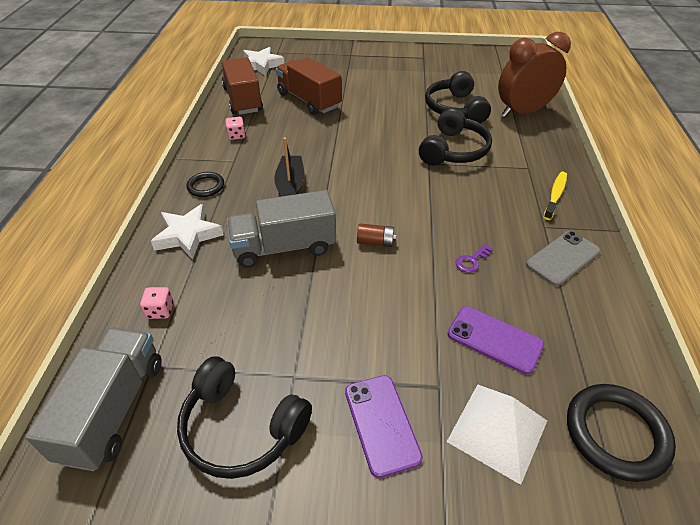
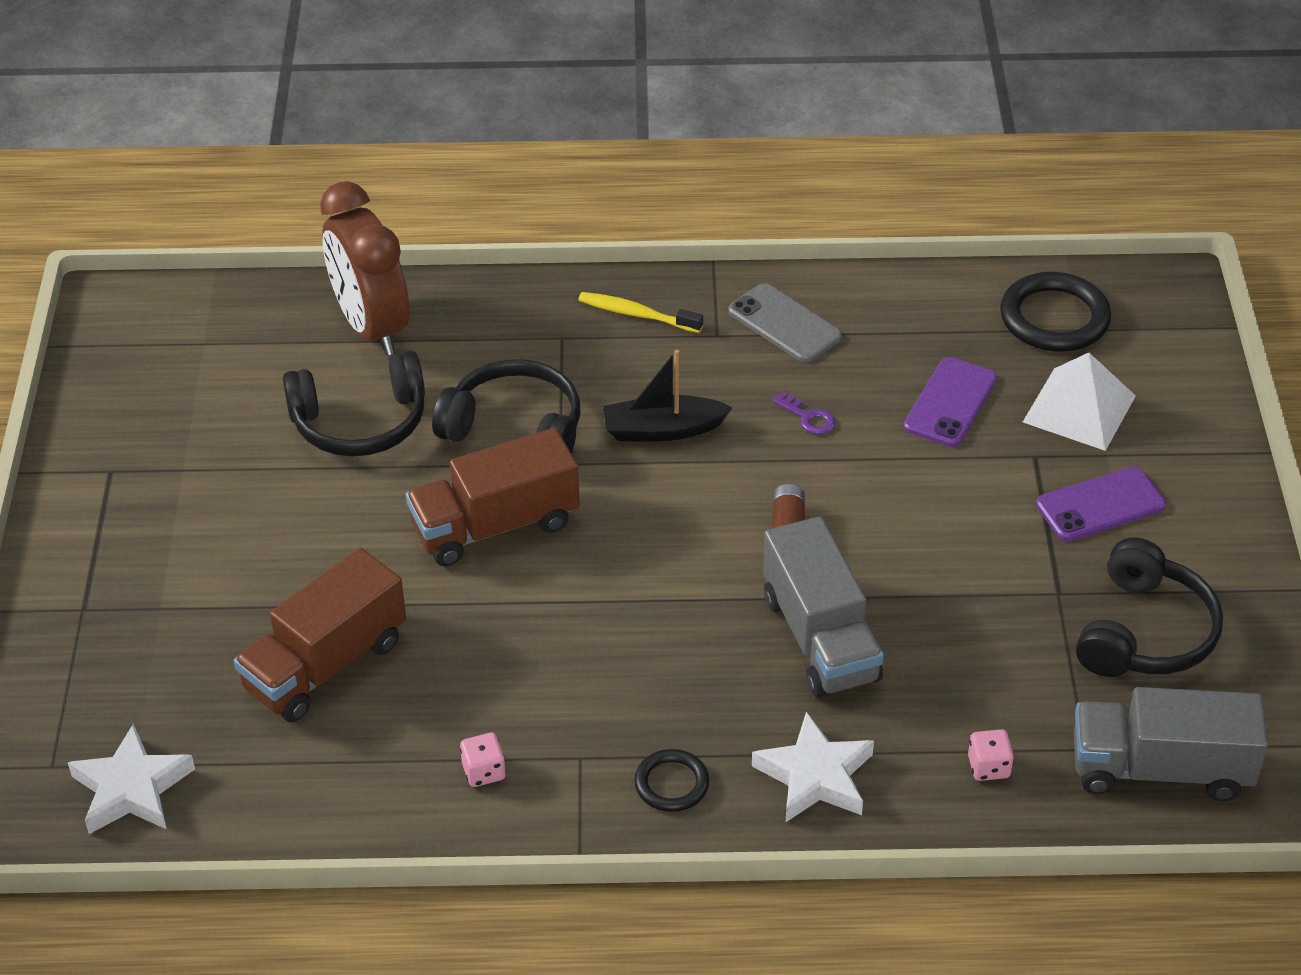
camera: 95 degrees left, 0 degrees up
brown truck [221,57,263,115] -> brown truck moved to [406,428,580,567]
black boat [274,137,304,197] -> black boat moved to [603,350,733,442]

